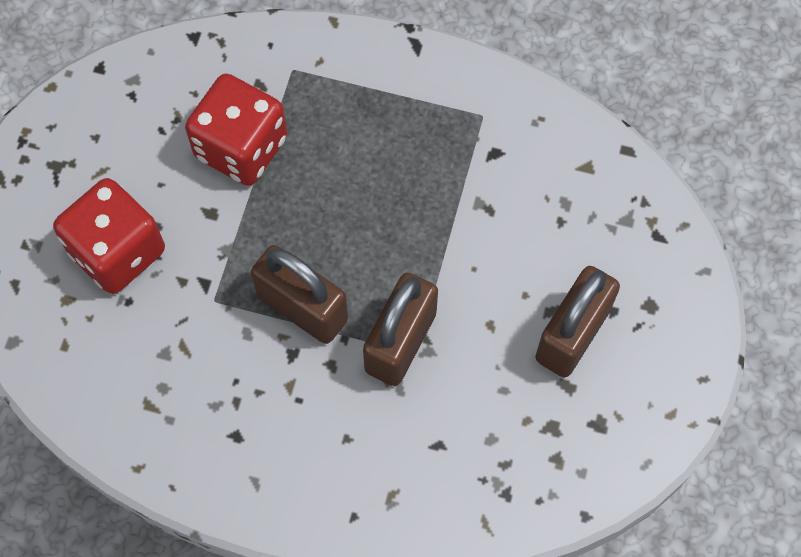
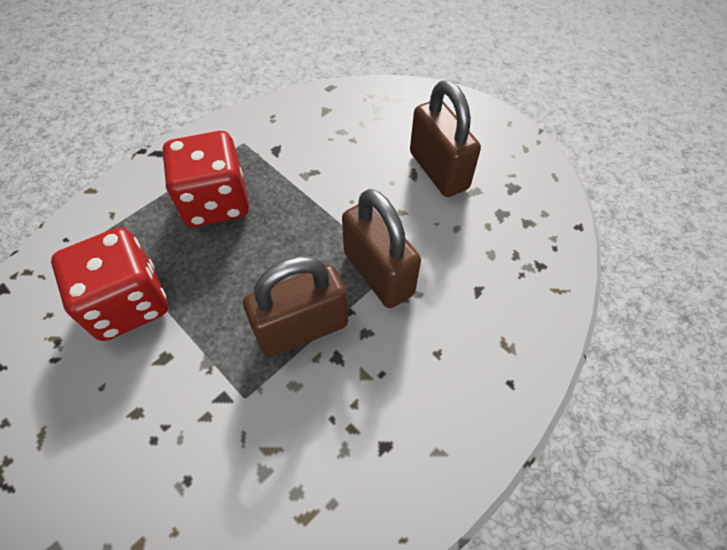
camera: 60 degrees left, 10 degrees down
red dice [53,178,165,294] -> red dice moved to [163,131,249,227]

